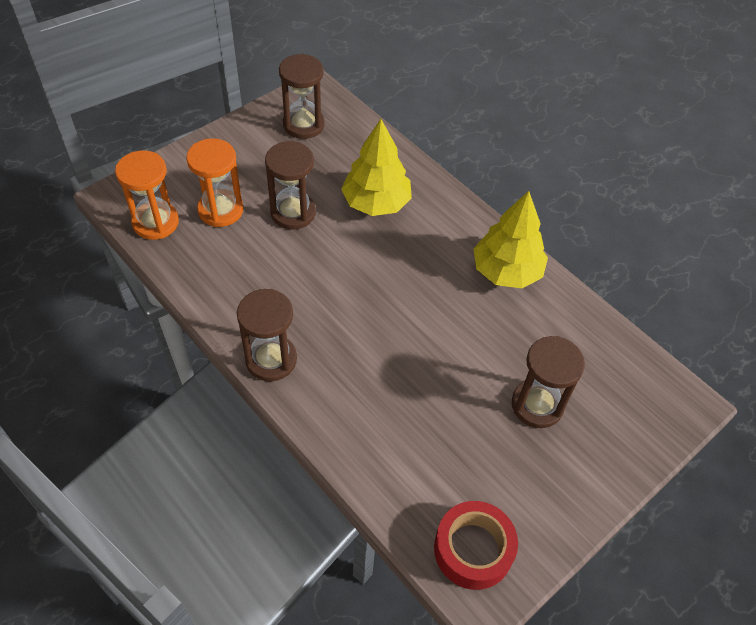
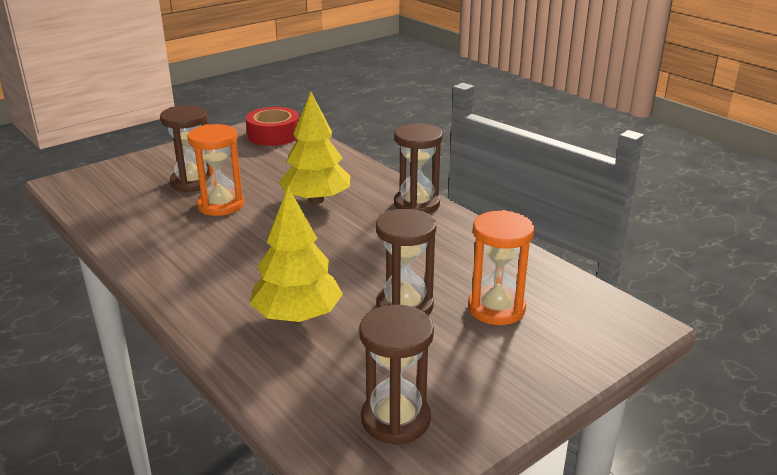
camera: 175 degrees left, 25 degrees down
orange hourglass [115,150,179,240] -> orange hourglass moved to [187,124,244,216]
yellow tree [473,191,548,288] -> yellow tree moved to [279,92,350,204]

